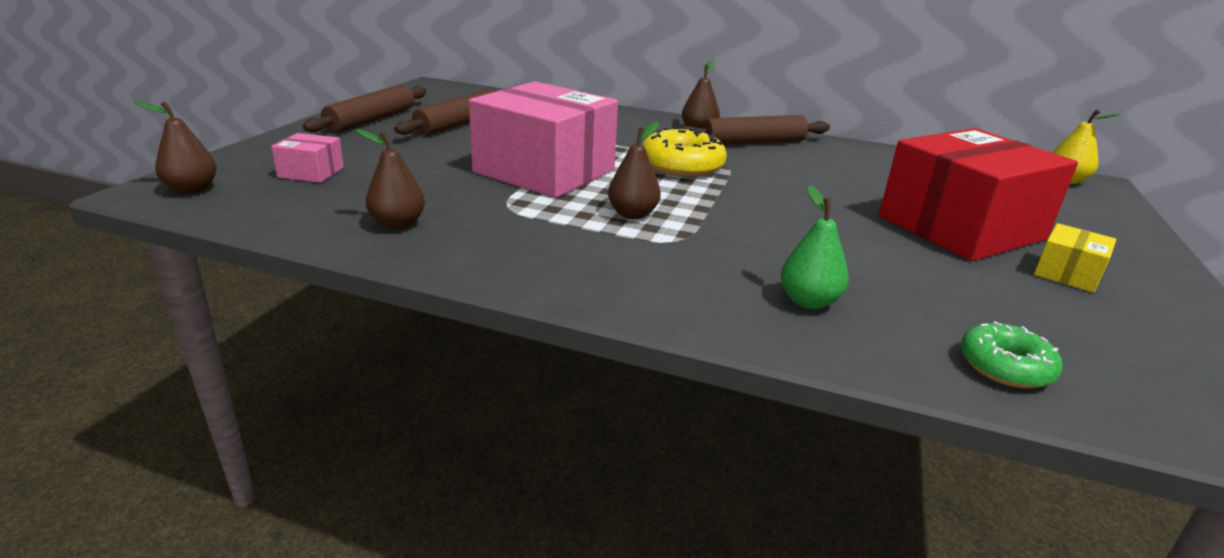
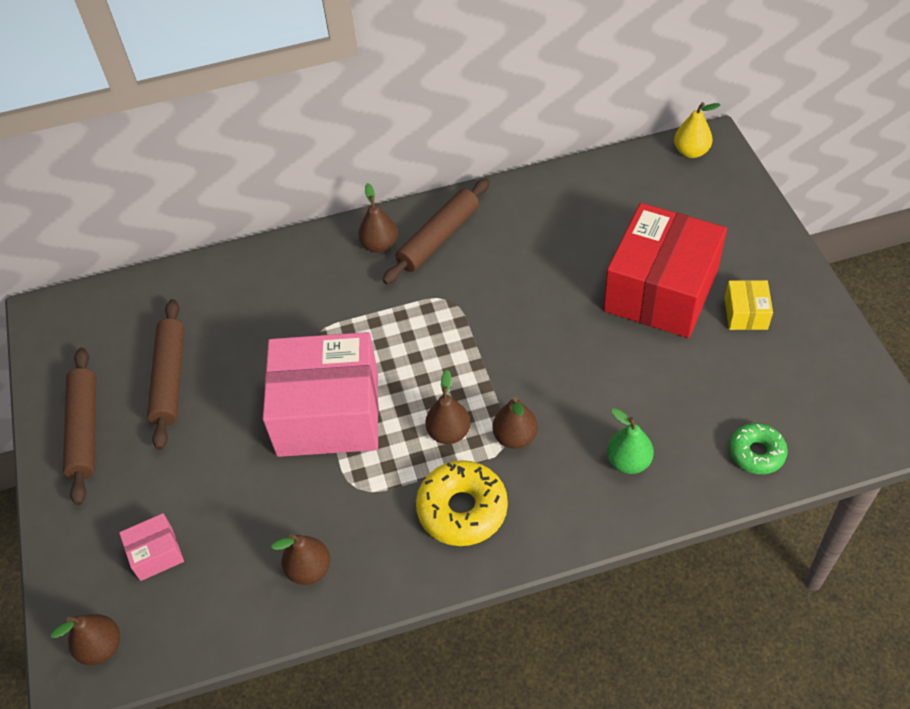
camera: 30 degrees left, 25 degrees up
yellow donut [642,128,727,177] -> yellow donut moved to [416,460,508,546]
none -> brown pear [493,397,538,449]

